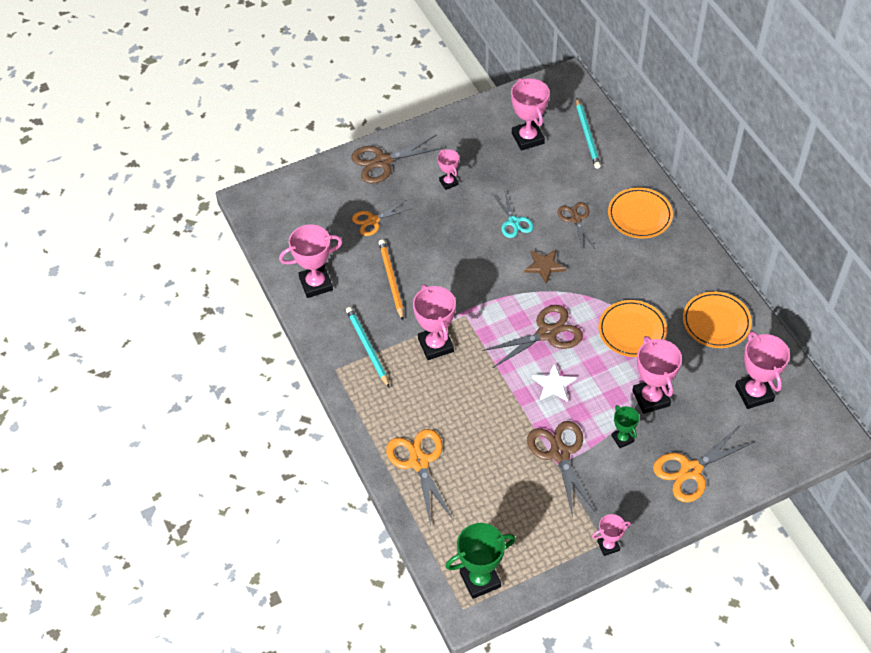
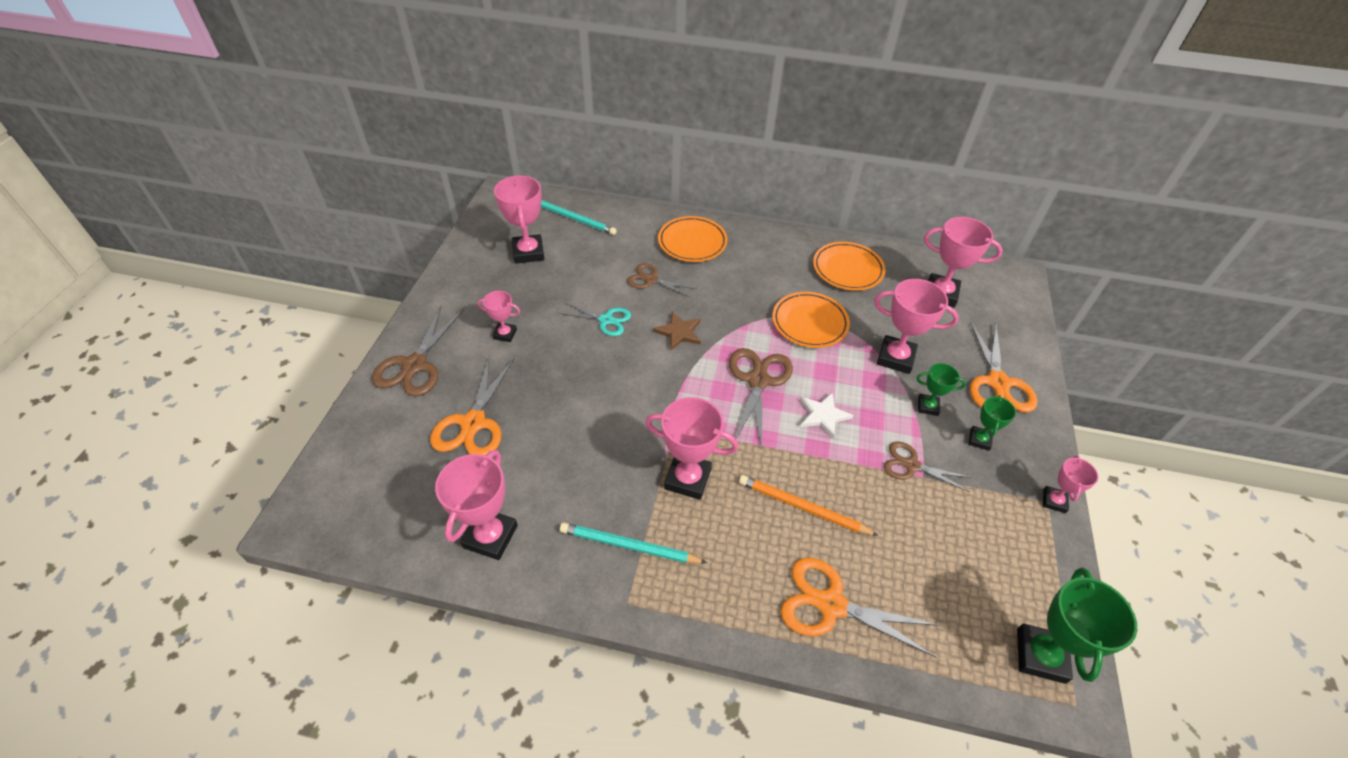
camera: 55 degrees left, 5 degrees down
orange scissors [352,200,413,236] -> orange scissors [430,355,515,455], size x1.56
orange pencil [379,240,404,320] -> orange pencil moved to [739,475,879,536]
pink trophy [511,78,550,151] -> pink trophy turned 60 degrees clockwise [494,175,544,264]
brown scissors [527,421,596,517] -> brown scissors [884,441,972,492], size x0.64
none -> green trophy [969,395,1016,451]

